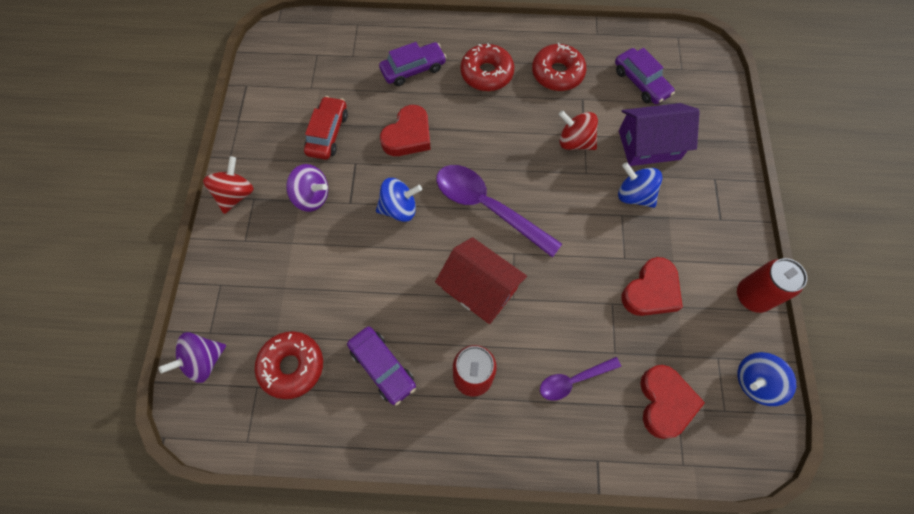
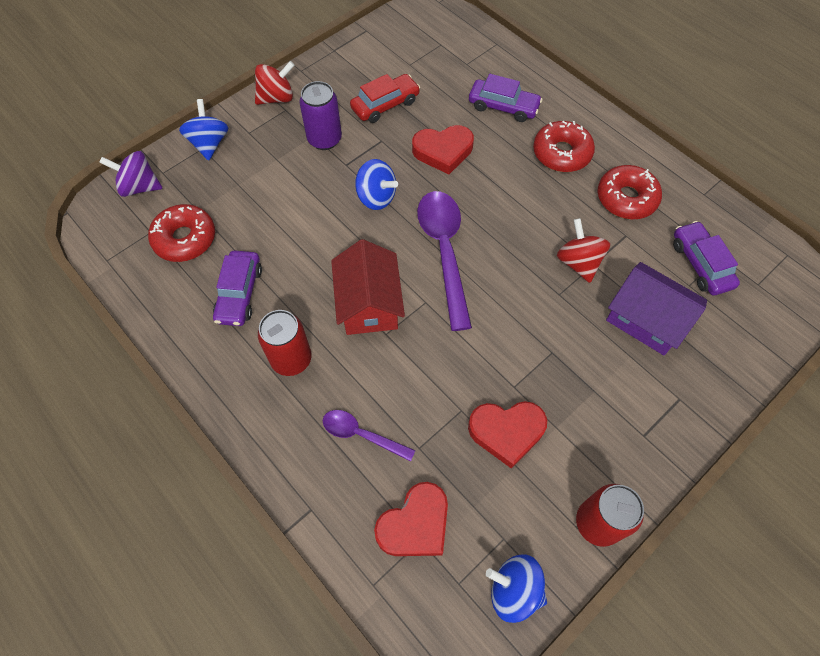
camera: 45 degrees right, 5 degrees down
purple spinning top [286,164,328,212] -> purple can [299,81,342,150]
purple car [615,48,675,104] -> purple car turned 150 degrees clockwise [673,221,740,295]
blue spinning top [618,162,662,208] -> blue spinning top moved to [179,99,229,161]

